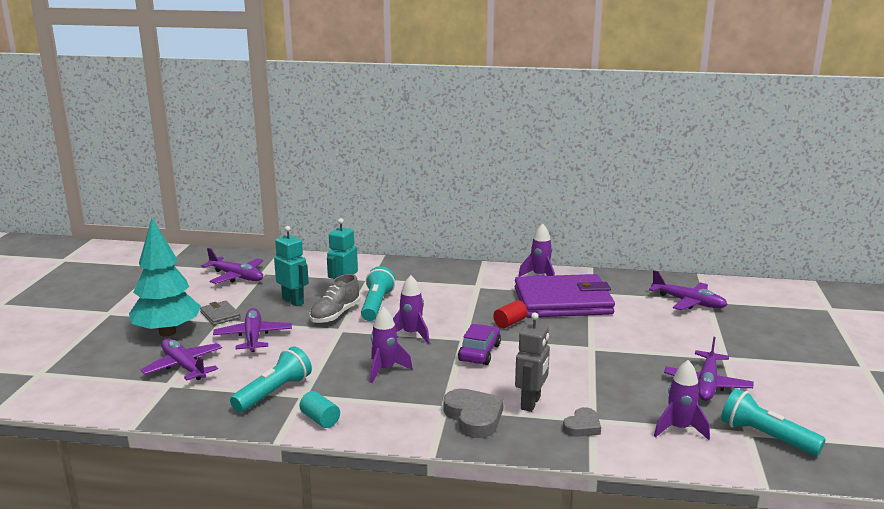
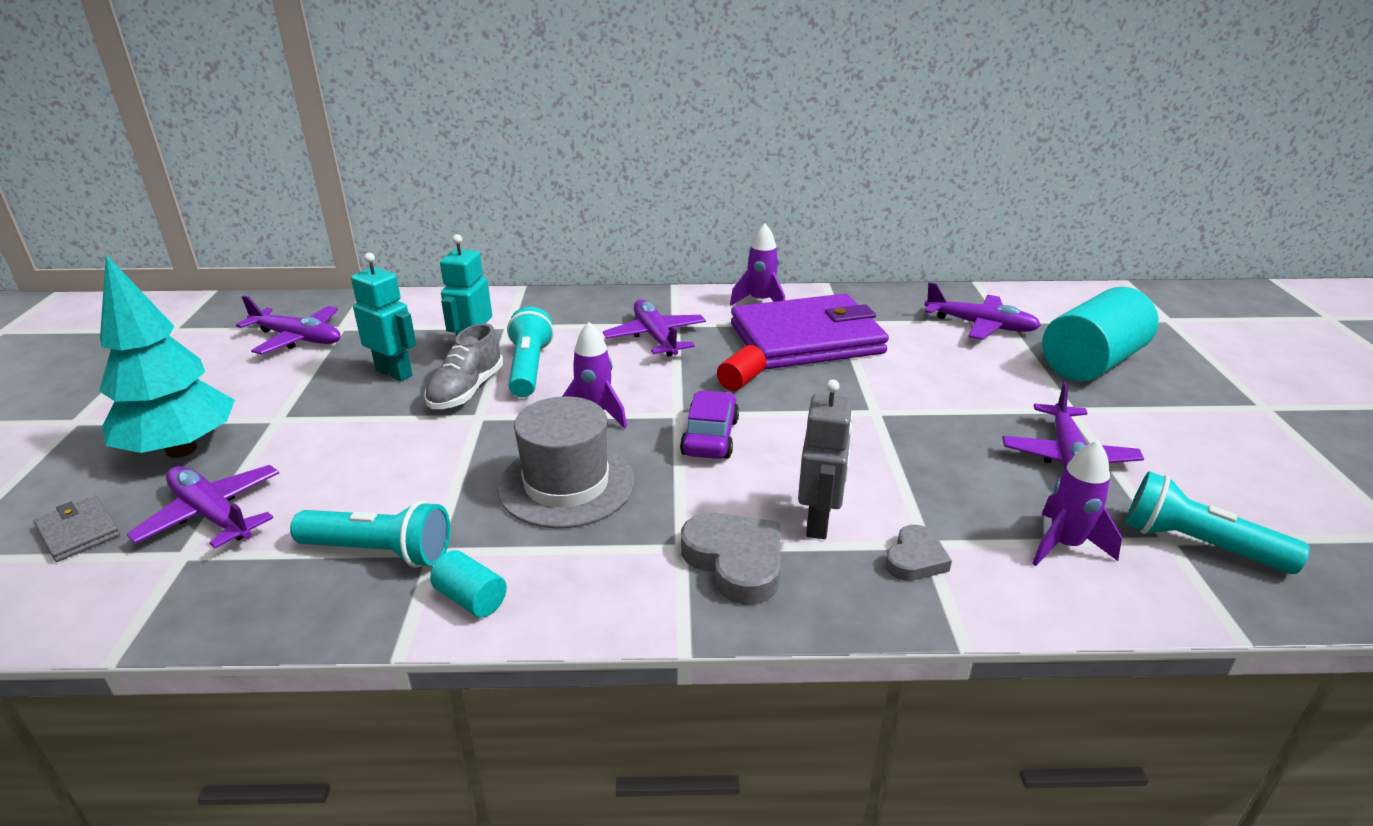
camera: 10 degrees left, 10 degrees up
grey wallet [200,301,240,325] -> grey wallet moved to [33,495,120,562]
purple plane [213,308,292,352] -> purple plane moved to [603,299,706,357]
turquoise flashlight [230,347,312,413] -> turquoise flashlight turned 75 degrees clockwise [290,501,450,568]
purple rocket [370,307,413,383] -> grey hat [497,396,635,528]
none -> turquoise cylinder [1042,287,1159,381]

